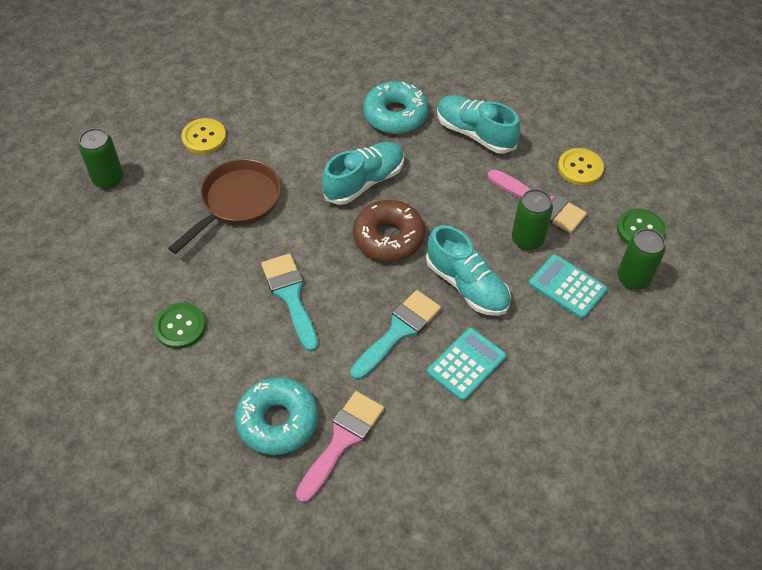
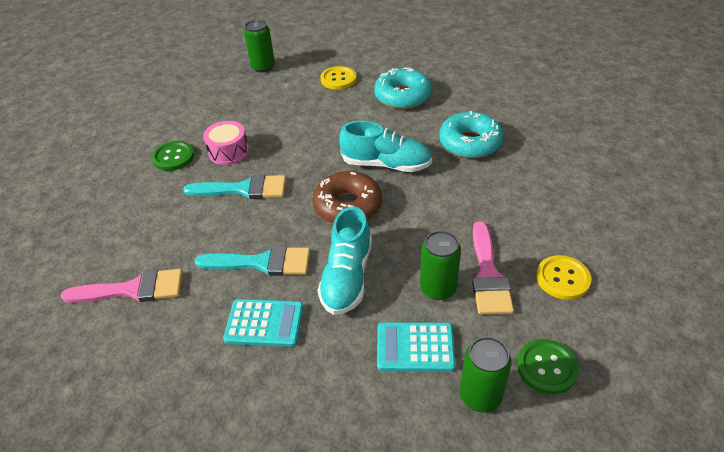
camera: 55 degrees right, 10 degrees down
brown pan [168,159,281,254] -> none
turquoise donut [235,377,318,455] -> turquoise donut moved to [374,67,432,109]
turquoise brush [261,253,318,352] -> turquoise brush turned 60 degrees clockwise [183,174,286,199]
turquoise shoe [437,95,521,154] -> none
turquoise calculator [529,254,607,319] -> turquoise calculator turned 90 degrees counterclockwise [377,322,456,372]
none -> pink drum [203,121,249,165]

